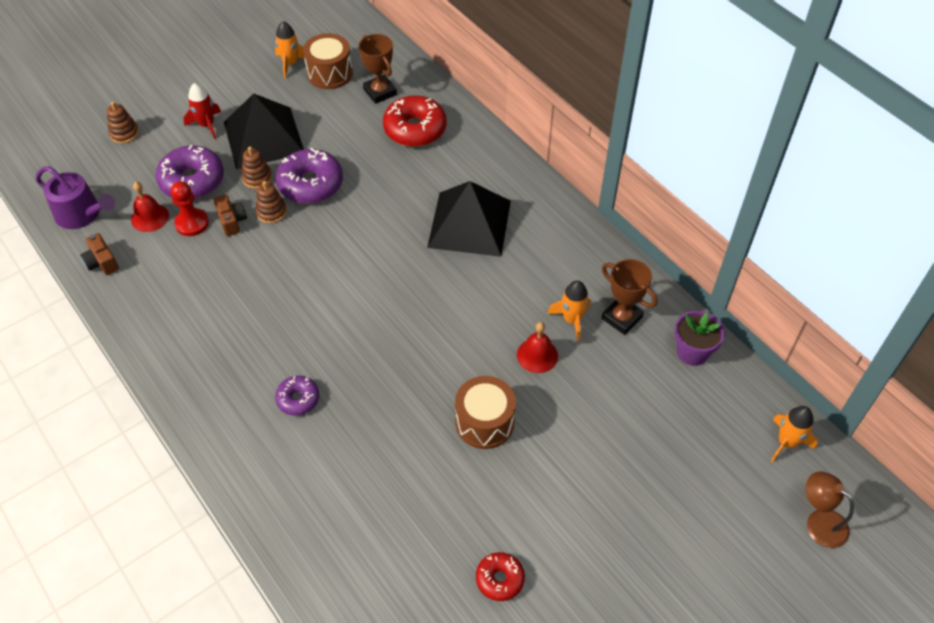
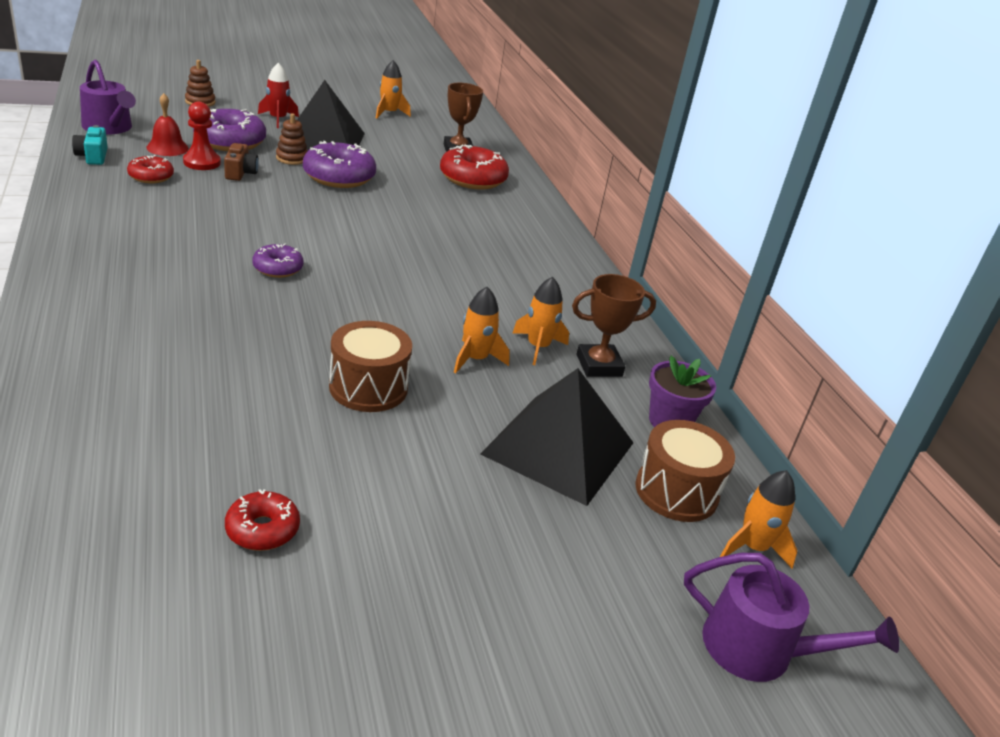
camera: 15 degrees right, 20 degrees down
brown camera [80,233,119,275] -> turquoise camera [72,125,108,165]
brown stacking toy [256,181,287,224] -> none
purple donut [275,376,319,416] -> purple donut moved to [252,244,303,278]
brown drum [303,33,353,89] -> brown drum moved to [636,420,735,522]
black pyramid [427,181,511,257] -> black pyramid moved to [480,368,634,506]
red bell [517,322,558,373] -> orange rocket [454,287,510,373]
brown trophy [602,259,657,335] -> brown trophy turned 75 degrees counterclockwise [572,274,656,377]
brown lamp [806,471,854,548] -> purple watering can [684,553,899,682]
none -> red donut [127,155,174,184]

